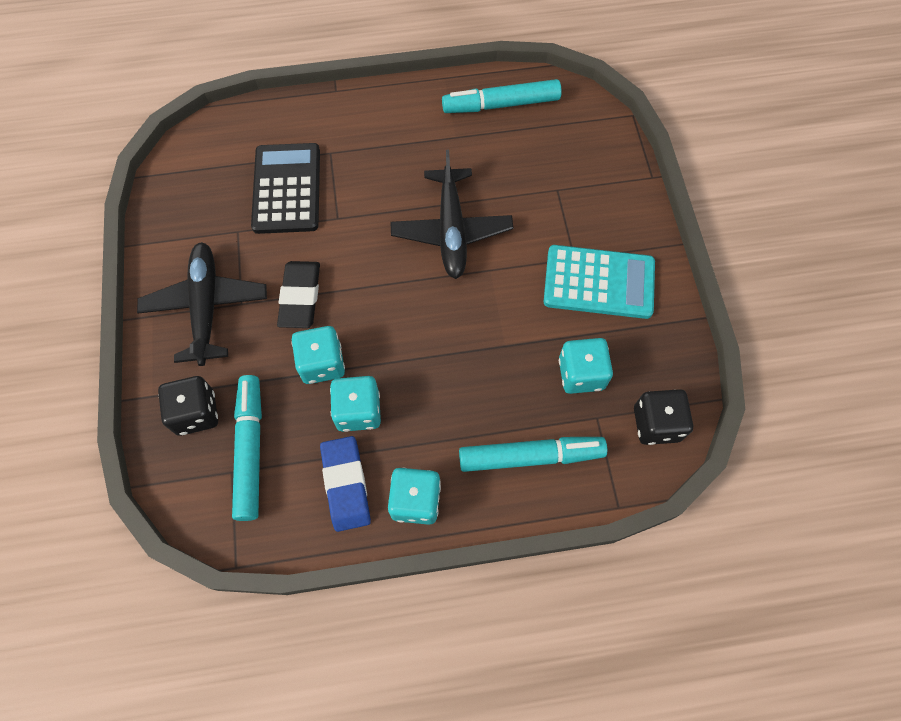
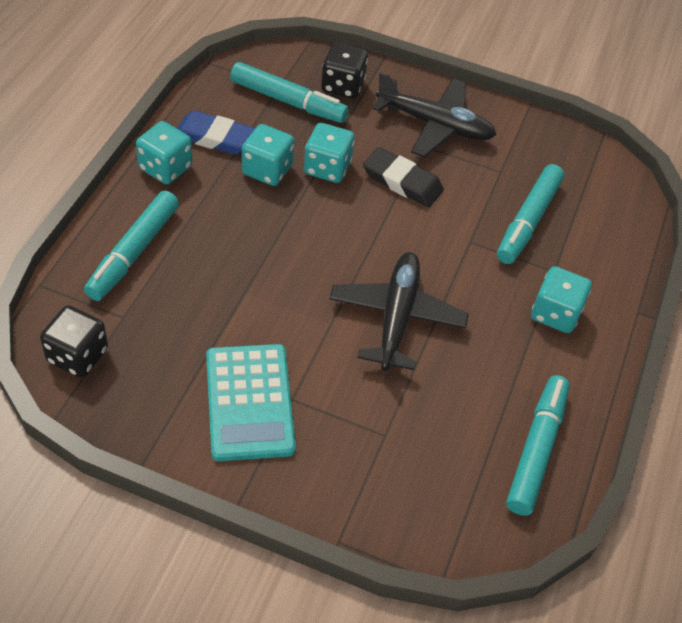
camera: 115 degrees right, 15 degrees down
black calculator [251,143,320,234] -> turquoise marker [497,164,564,264]
black plane [390,150,513,279] -> black plane turned 75 degrees clockwise [329,252,469,371]
turquoise calculator [543,245,655,319] -> turquoise calculator turned 45 degrees counterclockwise [206,344,296,461]
turquoise dice [559,338,613,394] -> turquoise dice moved to [531,266,592,333]

